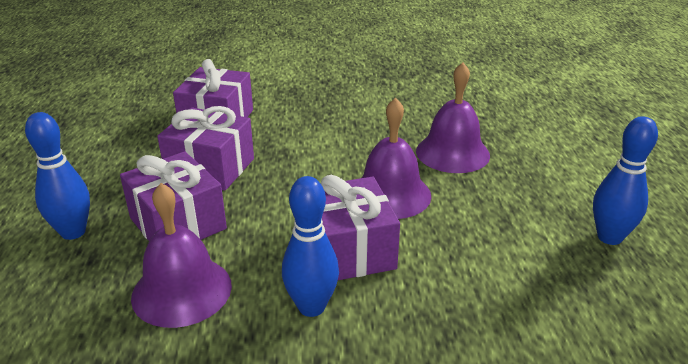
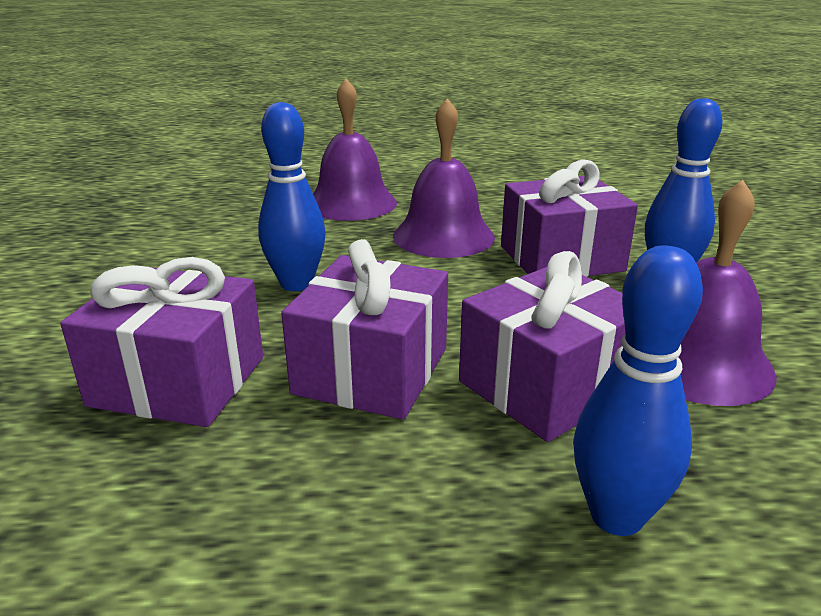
camera: 90 degrees left, 5 degrees down
blue bowling pin [593,116,658,245] -> blue bowling pin moved to [258,102,326,291]

